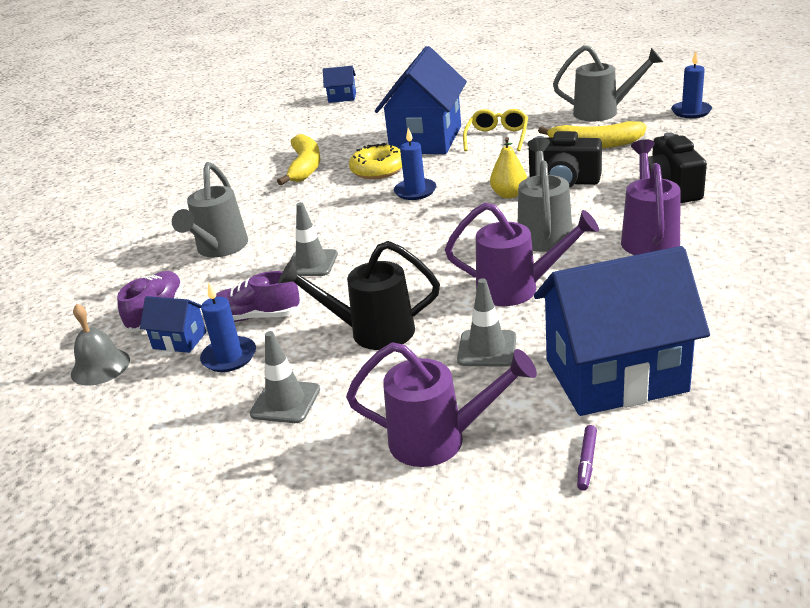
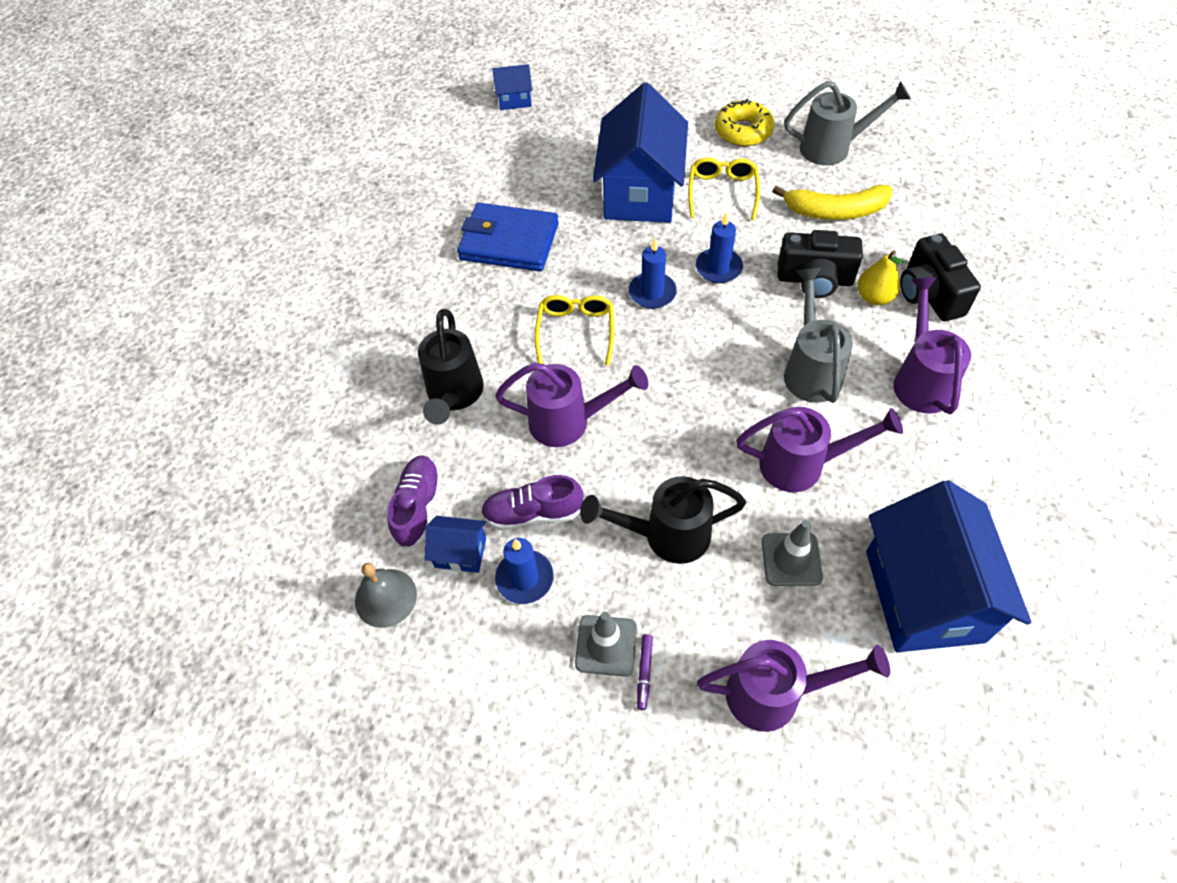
camera: 10 degrees left, 25 degrees up
grey watering can [172,162,248,257] -> black watering can [418,309,484,425]
yellow banana [277,134,320,185] -> blue wallet [457,203,559,272]
grey traffic cone [290,202,338,276] -> purple watering can [495,363,648,447]
yellow donut [349,143,402,179] -> yellow donut moved to [715,99,775,147]
yellow pear [490,137,527,199] -> yellow pear moved to [858,250,903,305]
blue house [534,246,710,416] -> blue house turned 75 degrees counterclockwise [866,480,1031,652]
purple marker [577,425,597,491] -> purple marker moved to [637,634,653,710]
blue candle [671,51,712,118] -> blue candle moved to [696,212,743,283]
none -> yellow glasses [535,295,614,366]

